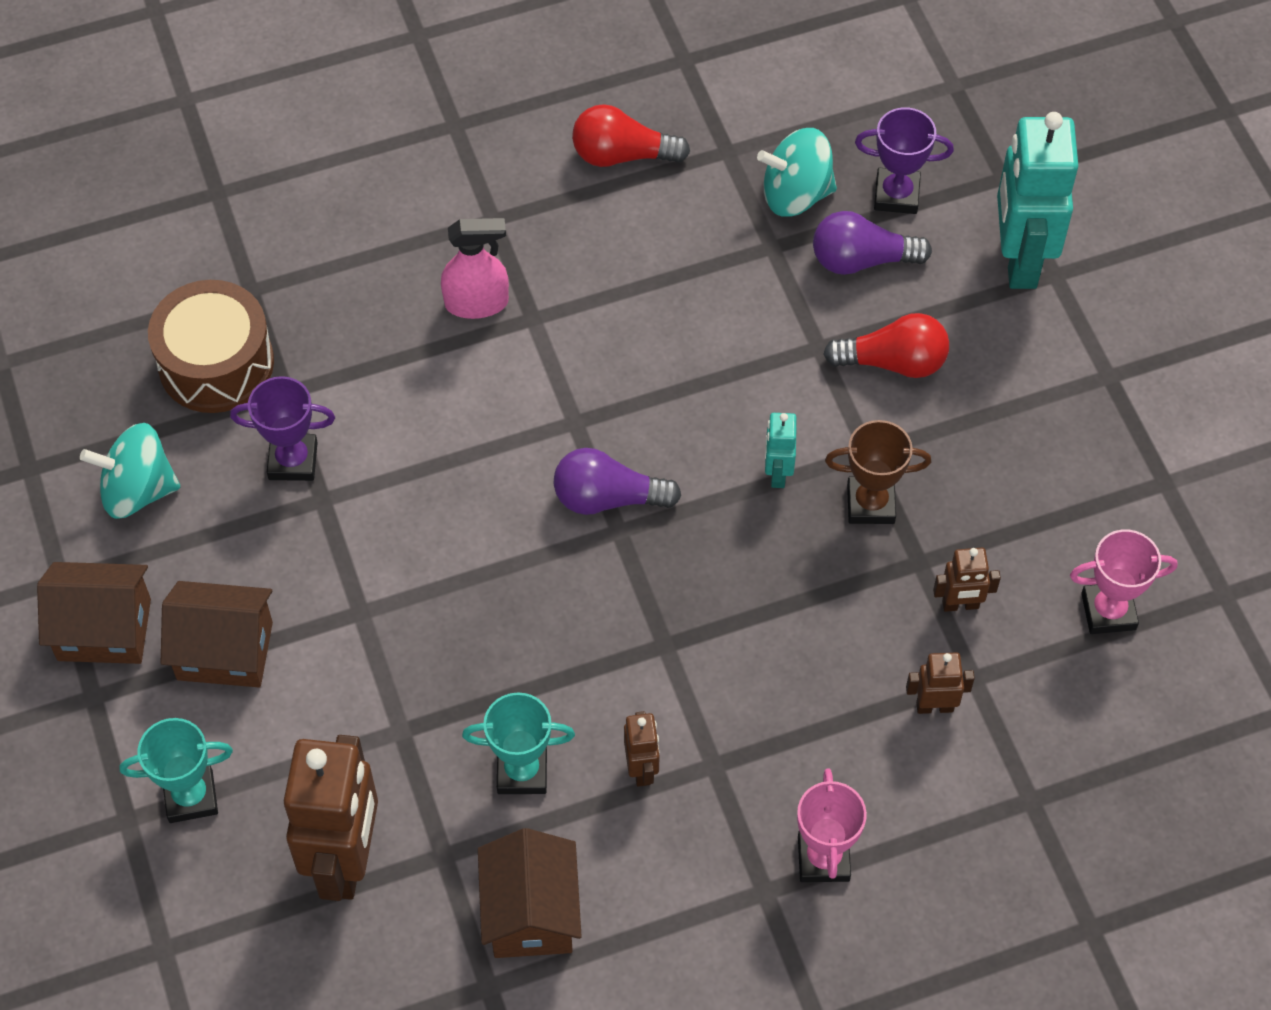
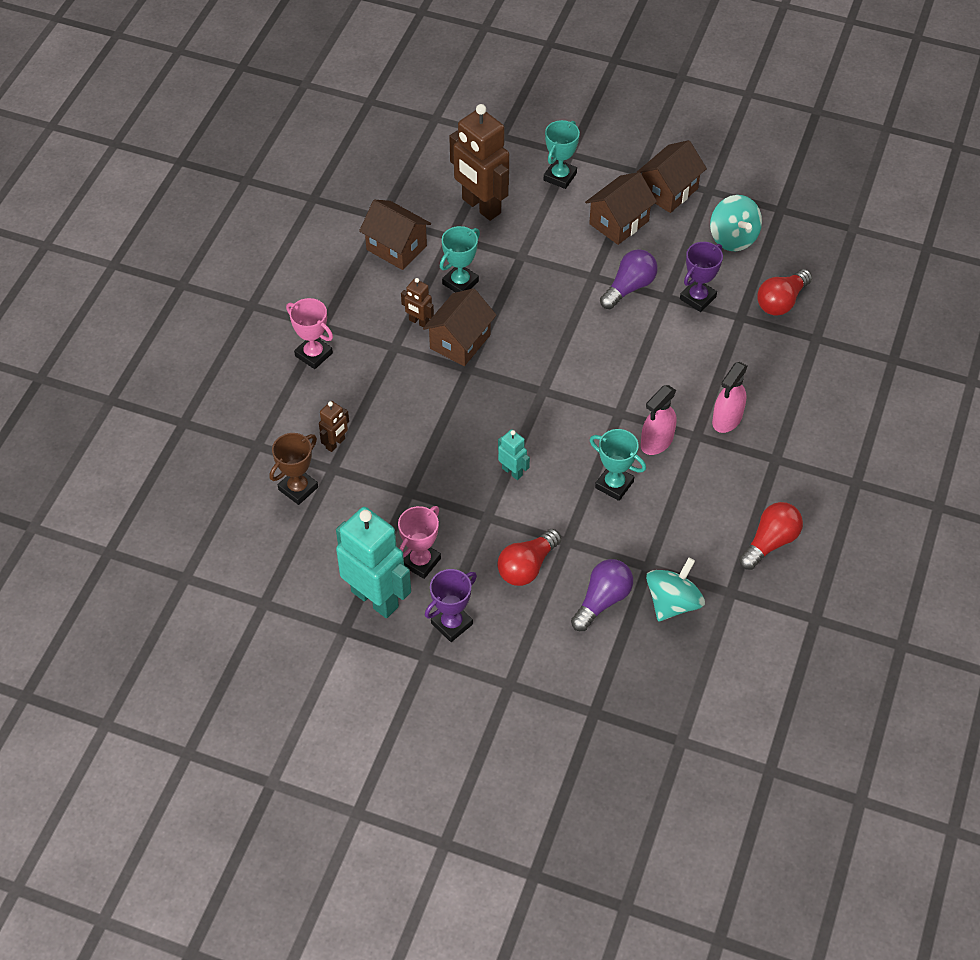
camera: 130 degrees right, 5 degrees down
turquoise spinning top [80,423,180,519] -> turquoise spinning top turned 120 degrees clockwise [710,195,762,251]
brown drum [148,280,274,413] -> red light bulb [757,269,812,316]
purple light bulb [554,448,681,515] -> purple light bulb moved to [600,249,658,309]
brown trophy [825,420,931,524] -> brown trophy moved to [269,433,318,505]
purple trophy [855,107,954,214] -> purple trophy moved to [425,569,477,642]
brown robot [933,548,1001,612] -> none
turquoise robot [997,112,1078,289] -> turquoise robot moved to [336,507,411,618]
pink trophy [1070,529,1178,634] -> pink trophy moved to [398,506,441,579]
none -> brown house [423,288,497,366]
none -> turquoise trophy [590,429,646,501]
none -> pink spray bottle [641,385,677,455]

